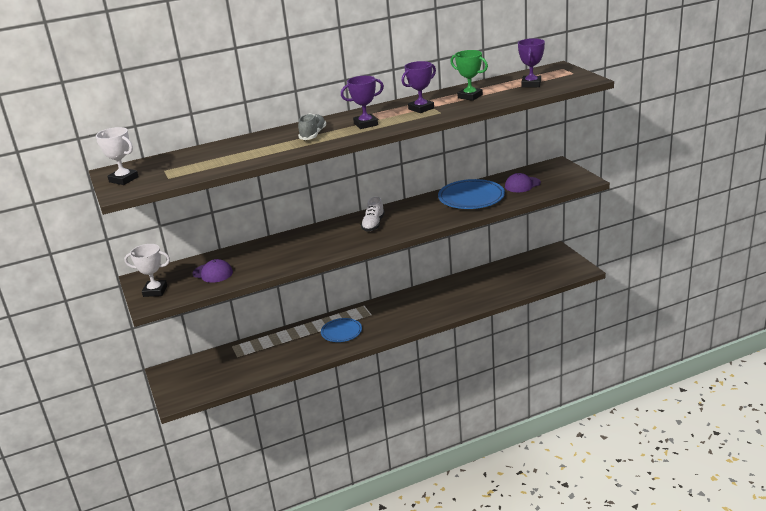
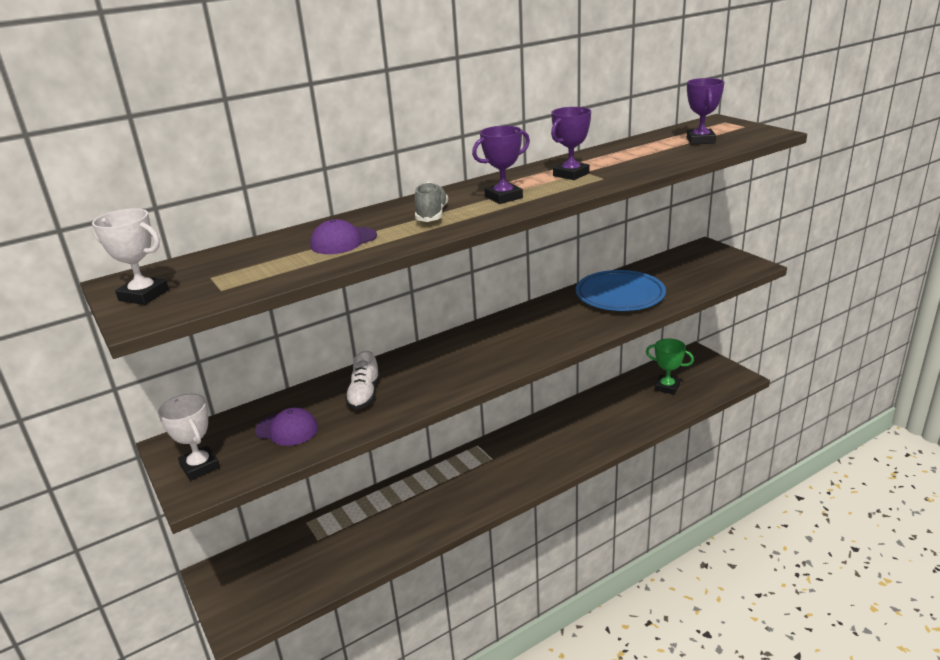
camera: 10 degrees left, 0 degrees up
white trophy [124,244,170,297] -> white trophy turned 60 degrees clockwise [158,394,220,481]
blue plate [321,318,362,342] -> none
white shoe [361,197,385,231] -> white shoe moved to [345,351,380,410]
green trophy [450,50,488,101] -> green trophy moved to [646,338,694,395]
purple cap [505,173,541,192] -> purple cap moved to [310,219,377,254]

